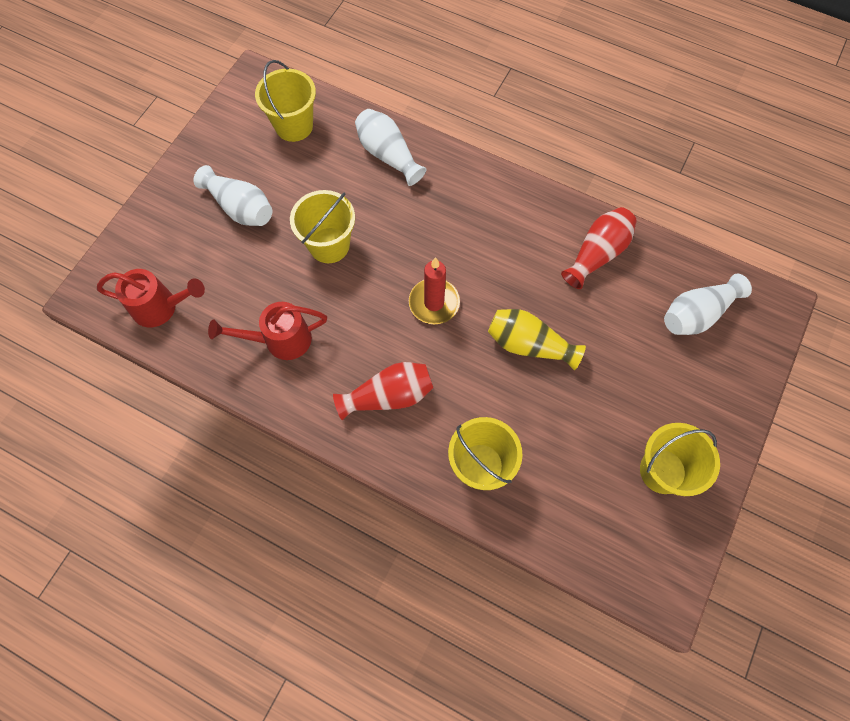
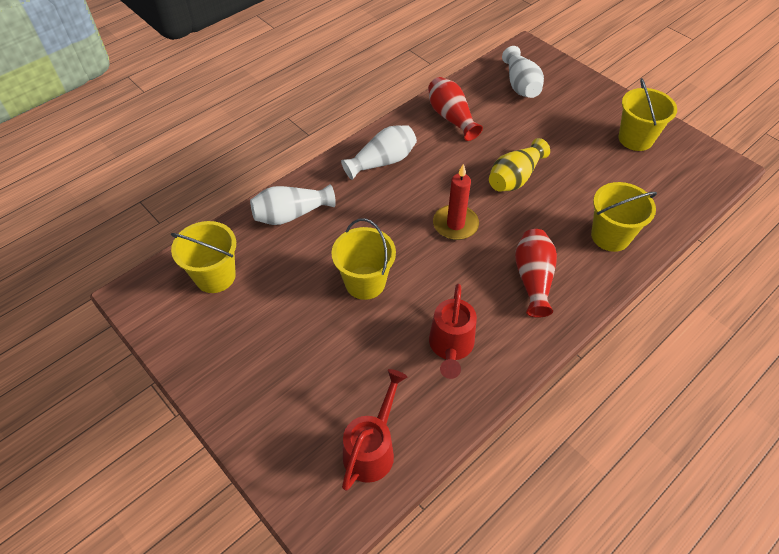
camera: 70 degrees left, 15 degrees down
white vase [194,165,272,226] -> white vase moved to [341,125,417,180]

